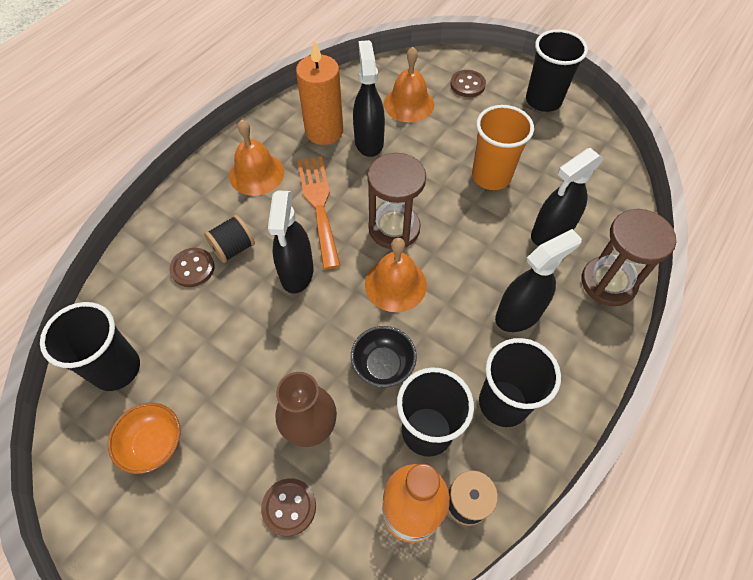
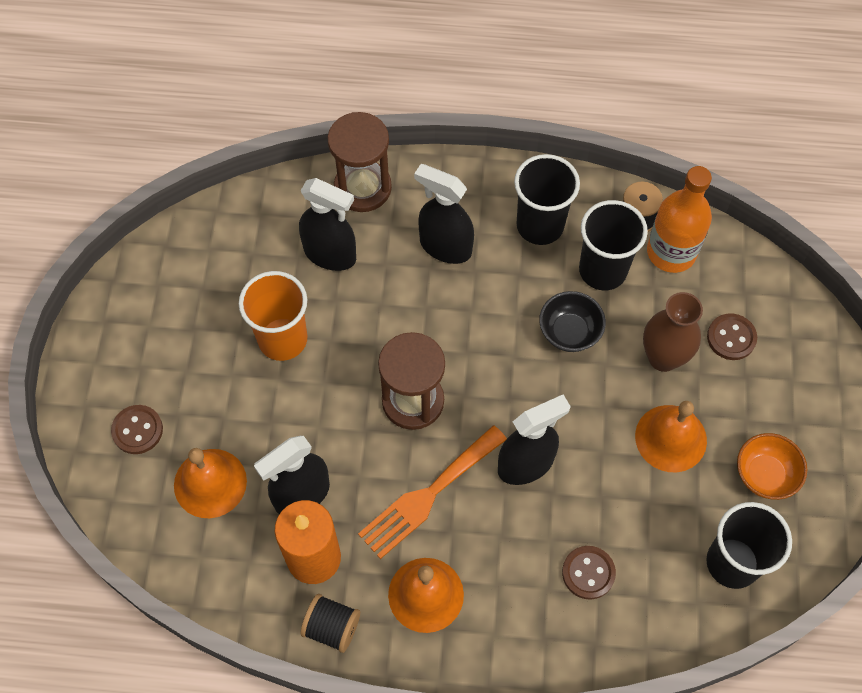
camera: 120 degrees left, 5 degrees up
black spool [204,215,255,263] -> black spool moved to [301,594,360,653]
orange bell [365,238,427,312] -> orange bell moved to [635,401,707,472]
black cup [526,29,588,112] -> none

